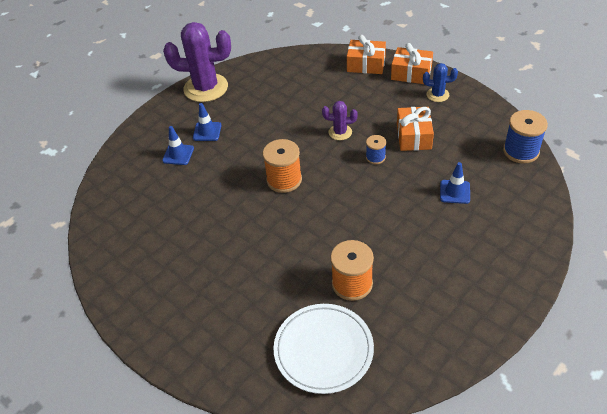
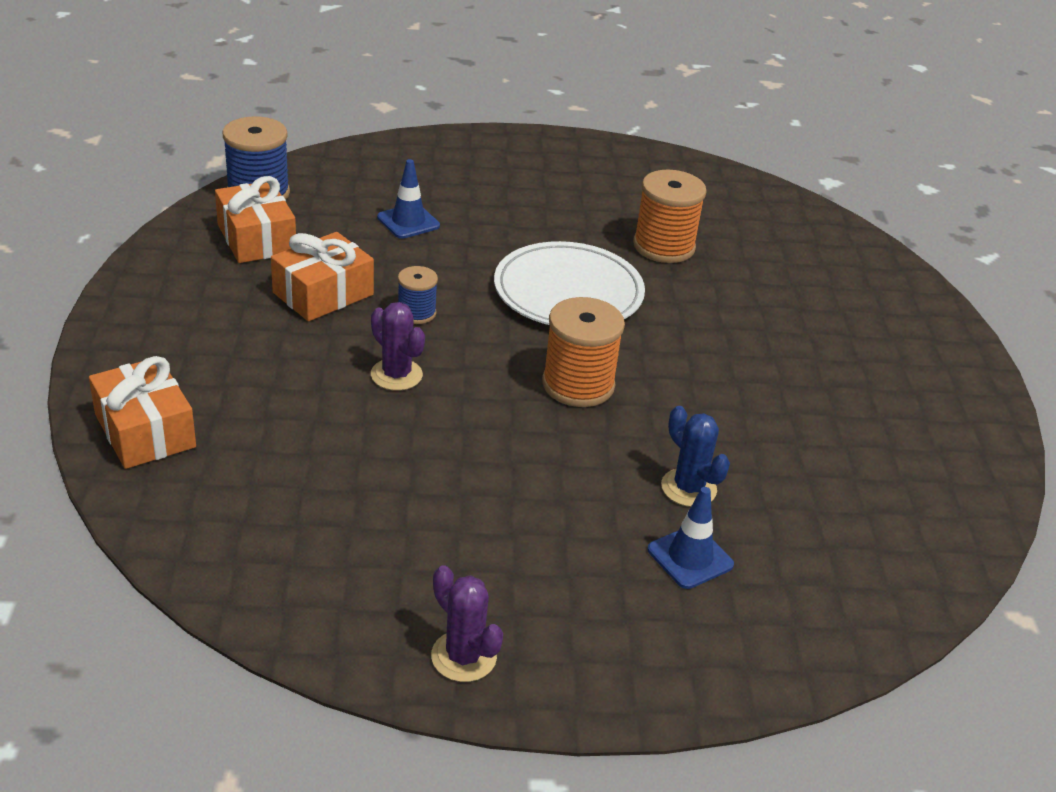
camera: 140 degrees left, 10 degrees down
purple cactus [163,22,231,102] -> purple cactus [431,565,503,682], size x0.48
blue traffic cone [193,103,221,141] -> none
white plate [274,304,374,394] -> white plate moved to [494,241,645,325]
orange gift [391,43,433,84] -> orange gift moved to [215,176,296,263]
blue cactus [423,63,458,102] -> blue cactus moved to [661,406,730,507]

